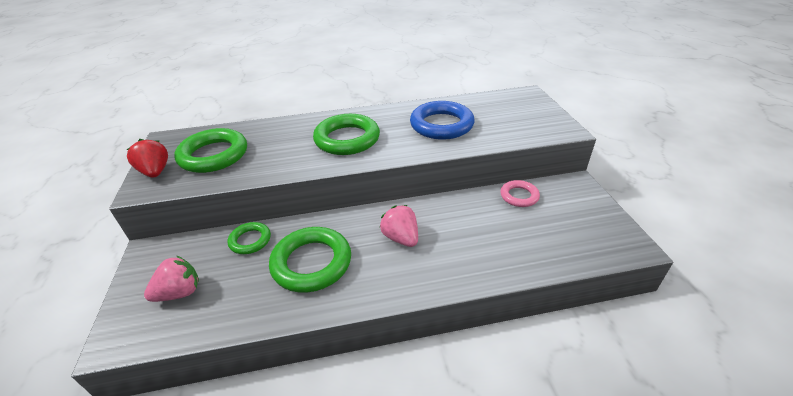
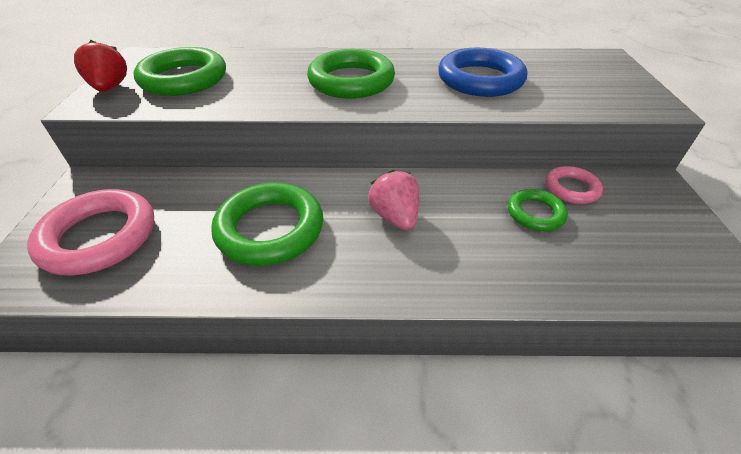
camera: 10 degrees right, 5 degrees up
pink strawberry [144,255,199,302] -> pink ring [27,189,154,276]
green ring [228,222,271,254] -> green ring moved to [508,189,568,231]

